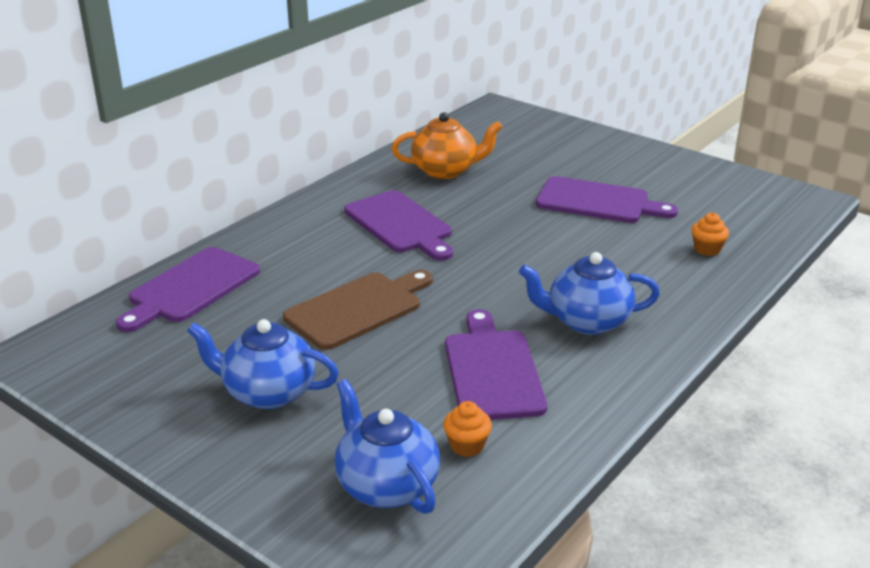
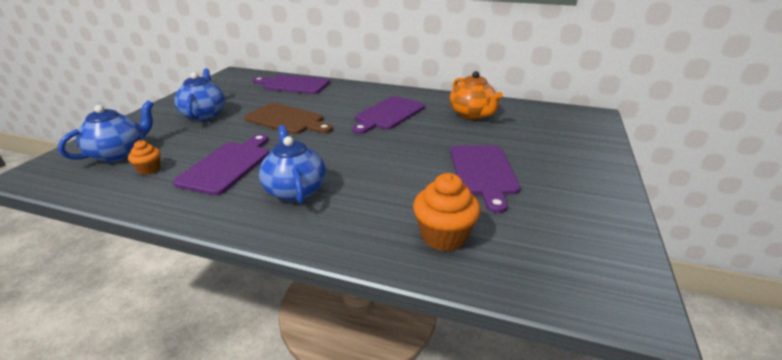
camera: 70 degrees right, 0 degrees up
purple cutting board [445,309,547,420] -> purple cutting board turned 45 degrees counterclockwise [173,134,269,195]
orange cupcake [691,213,729,256] -> orange cupcake [413,173,481,251], size x1.77

